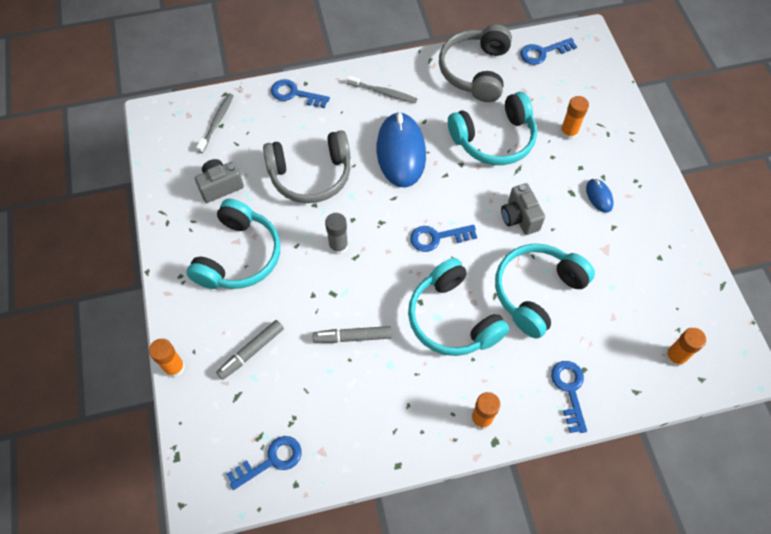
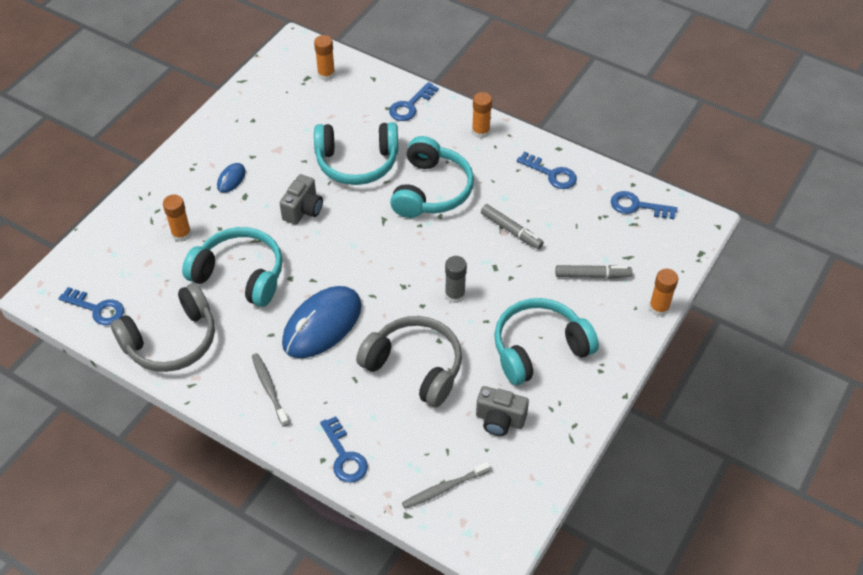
camera: 135 degrees left, 10 degrees down
blue key [410,225,477,252] -> blue key moved to [517,152,577,189]

